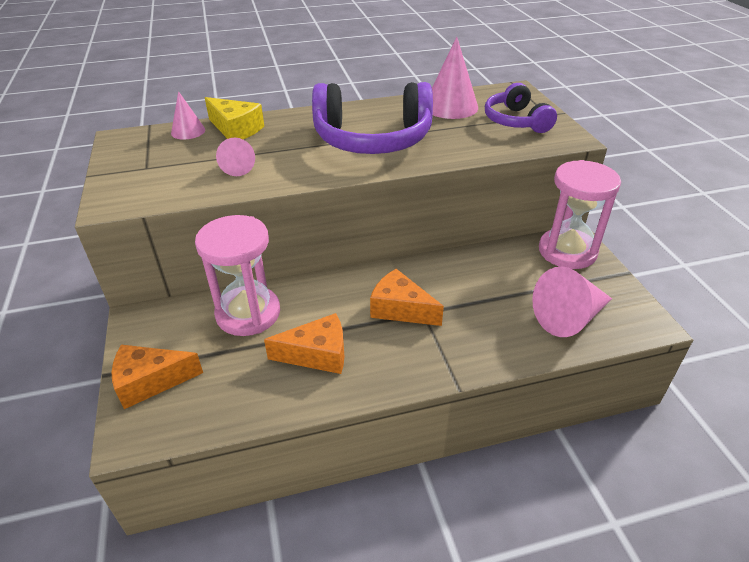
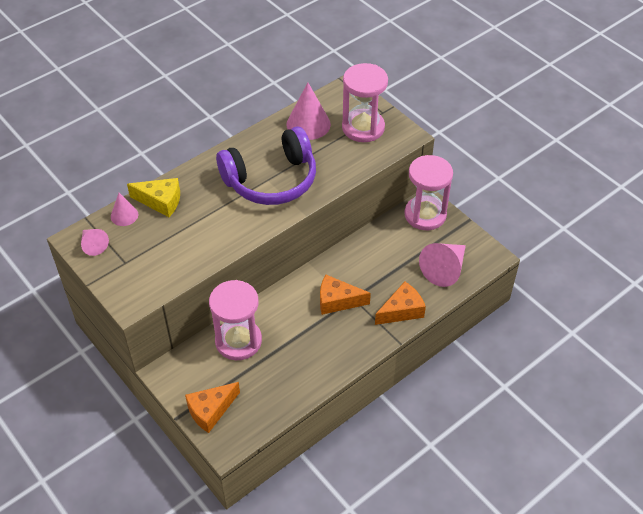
camera: 25 degrees left, 10 degrees up
pink cone [216,138,255,176] -> pink cone moved to [81,229,109,256]
orange cheese [264,313,345,374] -> orange cheese moved to [375,281,426,325]
purple headphones [485,83,557,133] -> pink hourglass [342,63,388,142]

